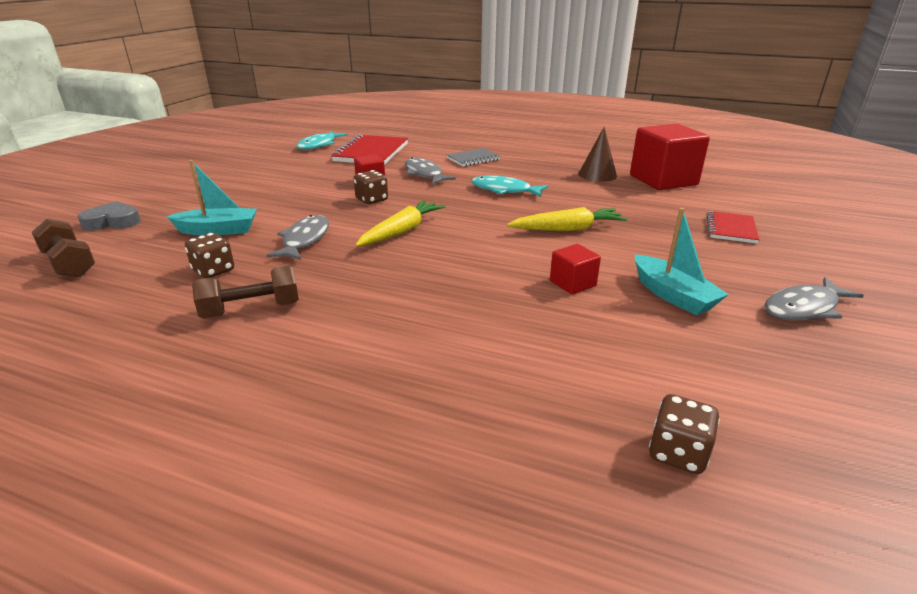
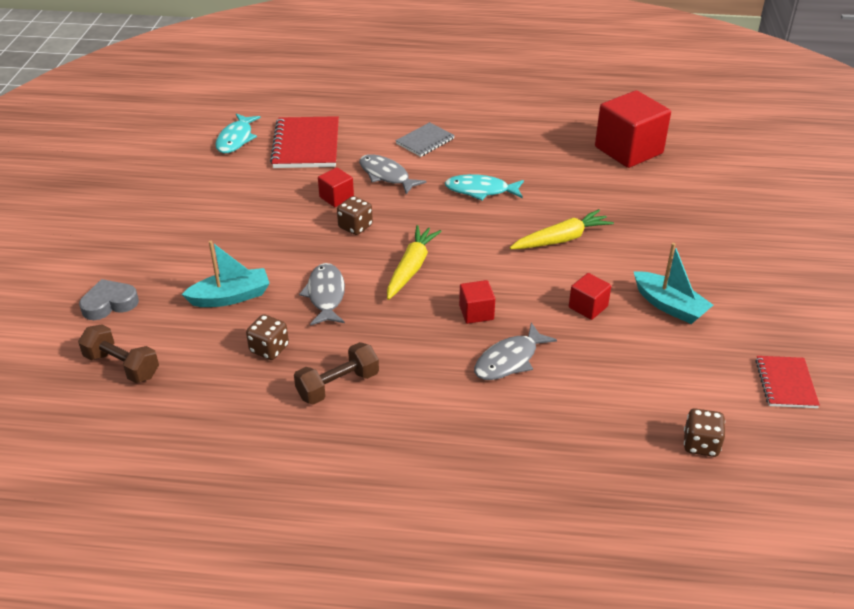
camera: 15 degrees left, 10 degrees up
brown cone [578,127,617,182] -> none
red notebook [707,211,760,244] -> red notebook moved to [756,356,820,408]
grey fish [765,277,864,320] -> grey fish moved to [474,322,557,380]
none -> red cube [459,280,495,324]

